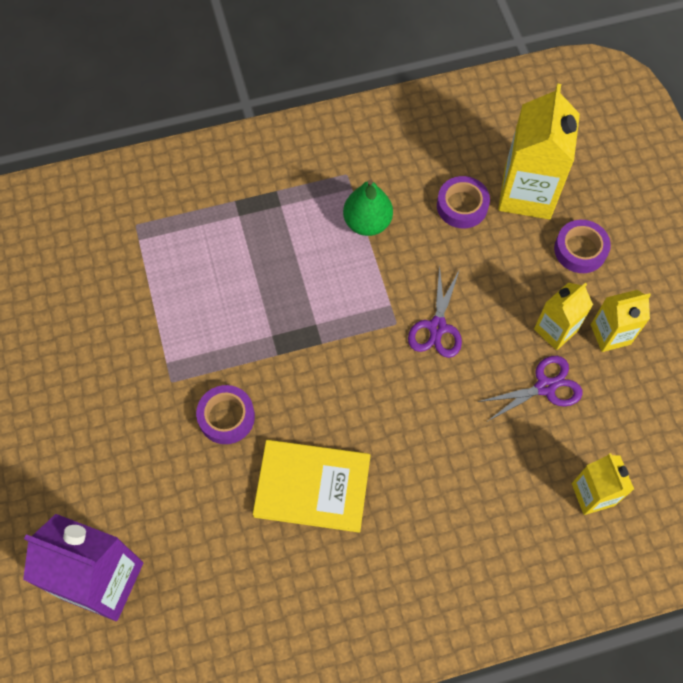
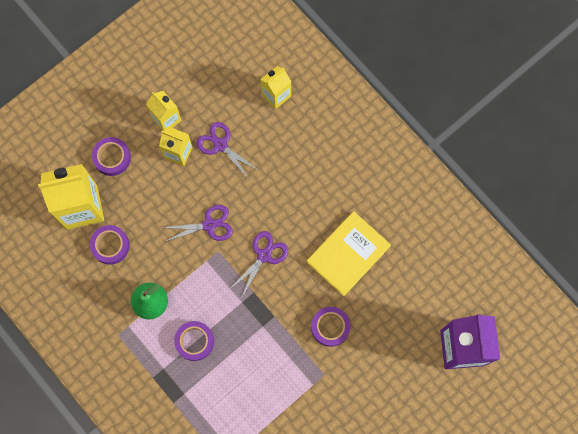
camera: 115 degrees left, 10 degrees up
yellow book [253,440,370,533] -> yellow book turned 60 degrees clockwise [307,212,391,296]
none -> purple tape [174,321,214,361]
none -> purple scissors [230,231,288,297]

